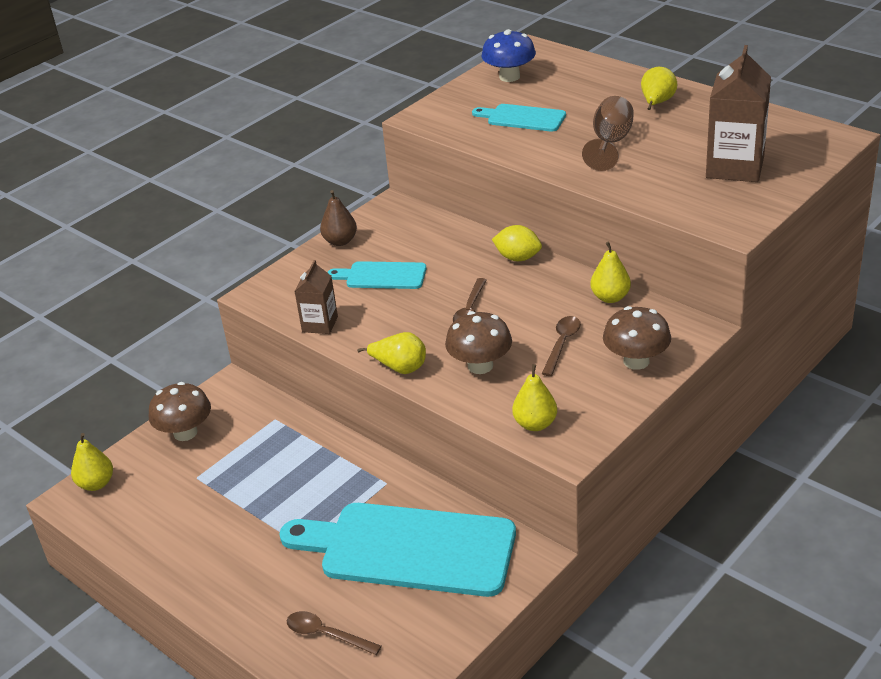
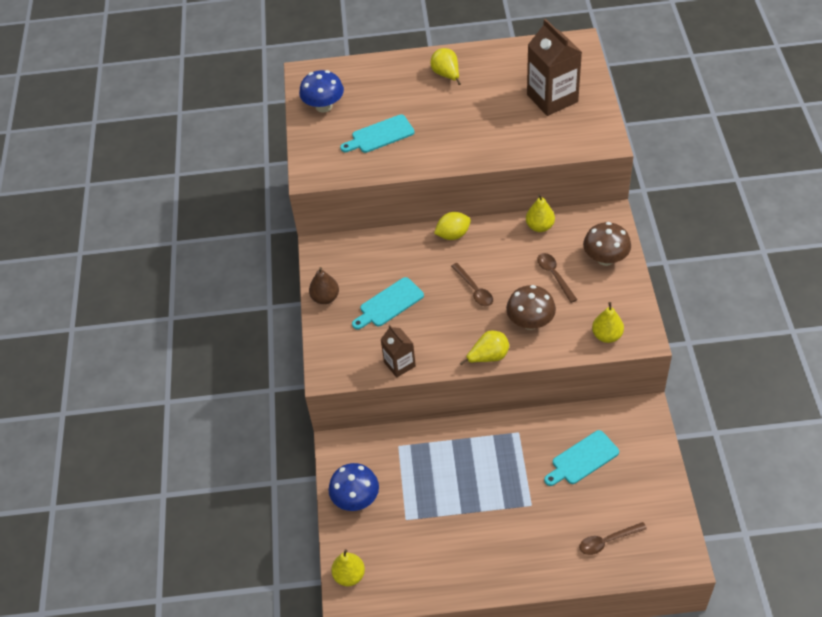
camera: 45 degrees left, 15 degrees up
brown mushroom [149,382,211,441] -> blue mushroom [328,463,379,511]
turquoise cutting board [280,503,516,597] -> turquoise cutting board [544,430,619,486], size x0.49
brown goblet [582,96,634,171] -> none

